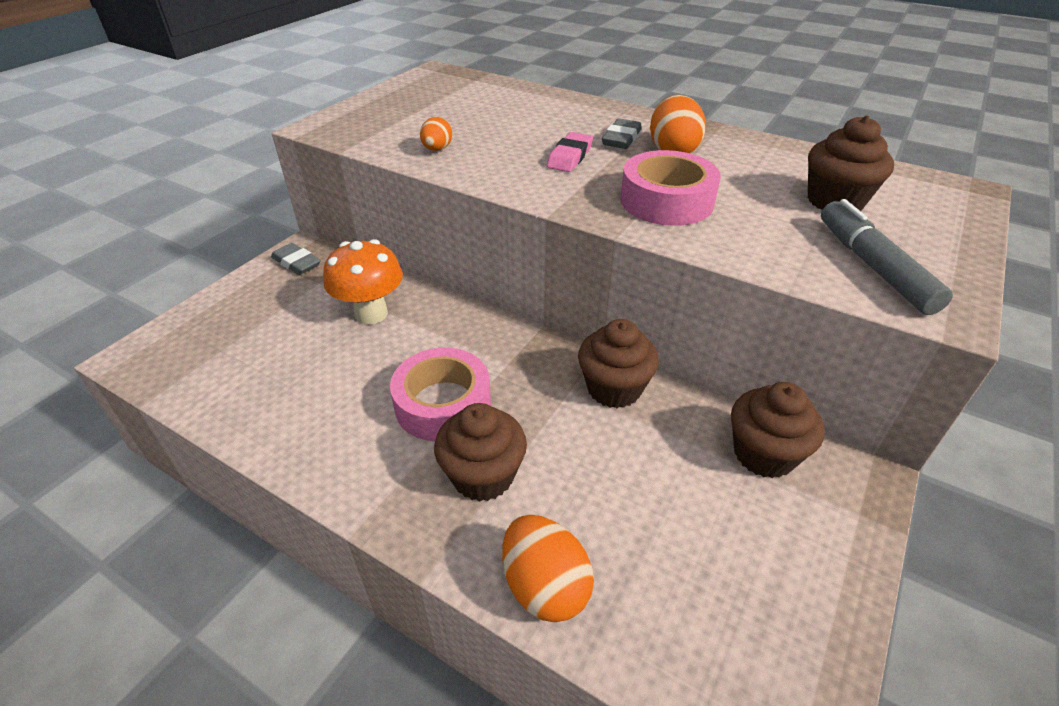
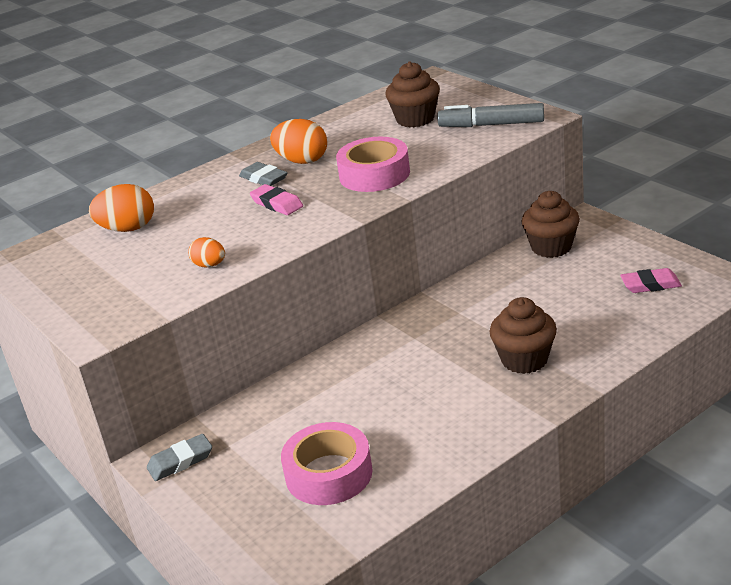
camera: 65 degrees left, 10 degrees down
orange mushroom [323,239,403,325] -> none
pink tape [390,348,491,441] -> pink tape moved to [281,422,373,505]
orange egg [502,515,594,622] -> orange egg moved to [89,184,154,232]
brown cupcake [578,319,659,408] -> none
none -> pink eraser [620,268,682,293]

